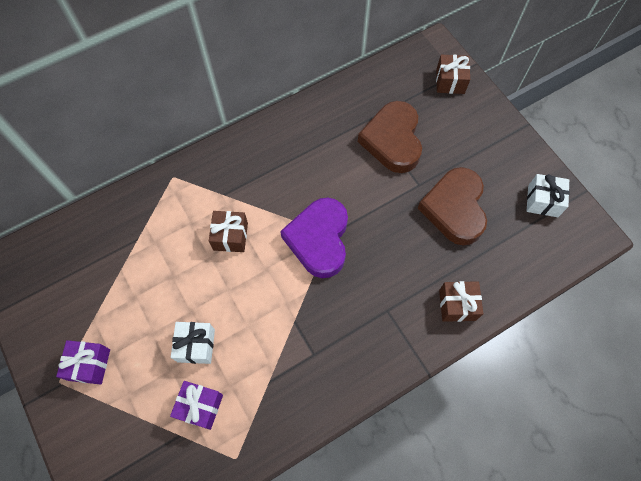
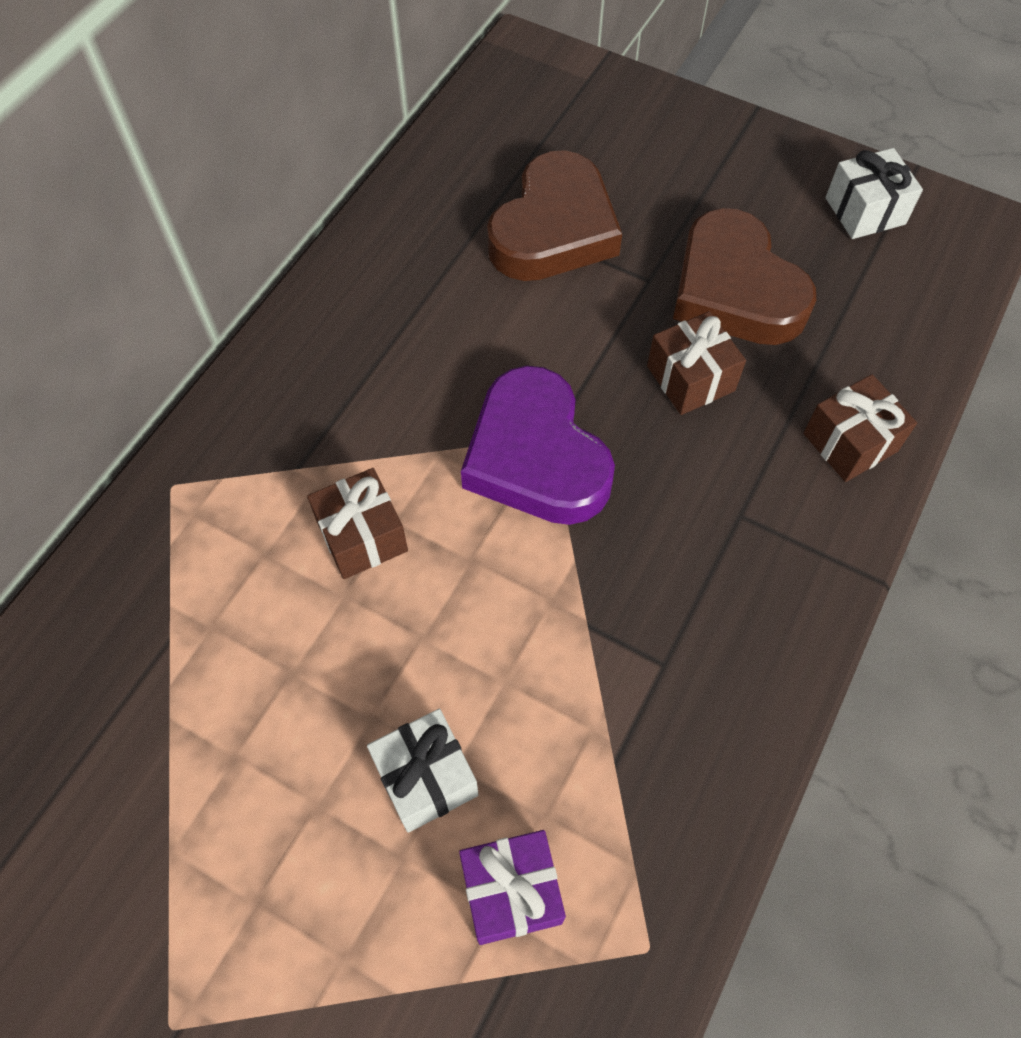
camera: 30 degrees left, 5 degrees down
purple gift [56,340,110,385] -> none
brown heart [358,101,422,173] -> brown heart turned 120 degrees counterclockwise [487,150,622,281]
brown gift [436,55,470,94] -> brown gift moved to [647,311,746,415]

